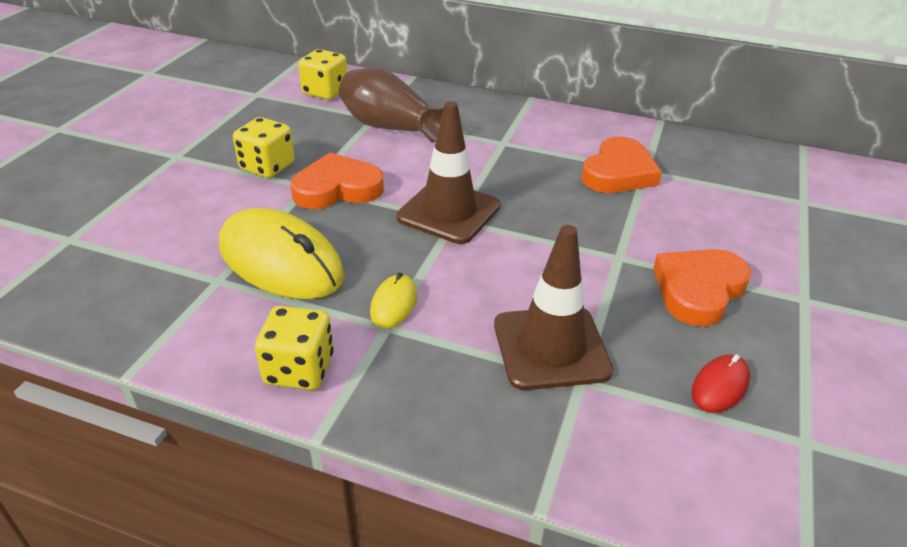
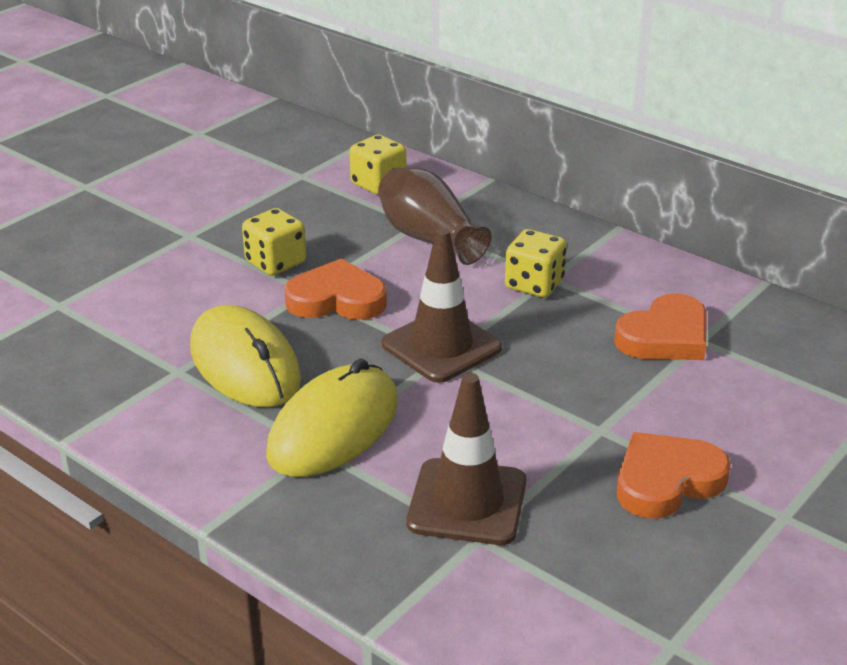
camera: 20 degrees right, 5 degrees down
yellow dice [255,306,334,390] -> yellow dice moved to [505,229,567,298]
yellow mouse [370,272,417,329] -> yellow mouse [266,359,398,477], size x2.21
red mouse [692,354,750,413] -> none

